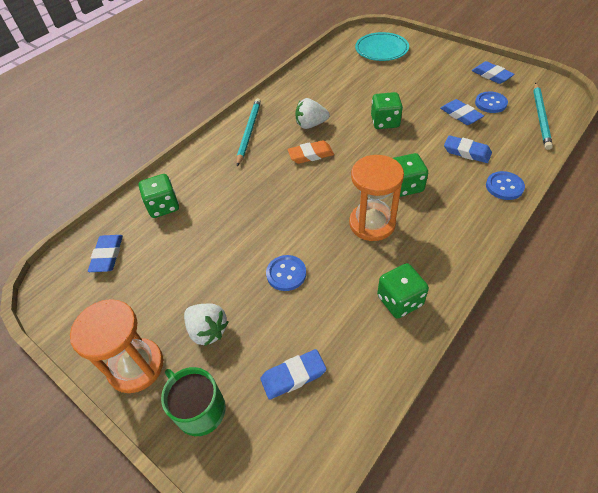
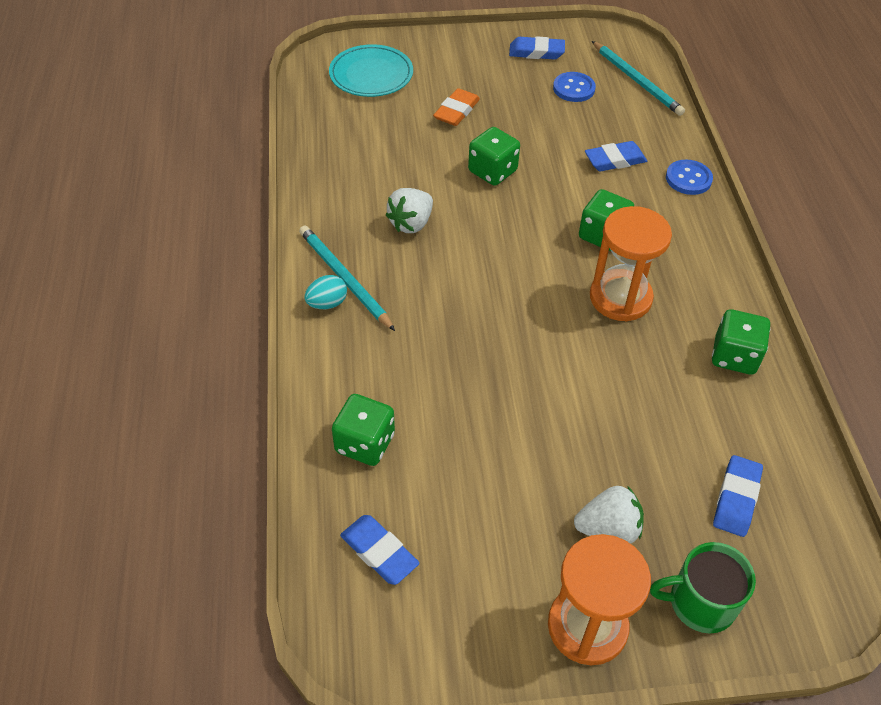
camera: 50 degrees left, 0 degrees up
blue button [266,255,306,291] -> none
orange eraser [287,140,334,164] -> orange eraser moved to [433,88,480,126]
blue eraser [440,99,484,125] -> none
none -> turquoise egg [304,275,347,309]

